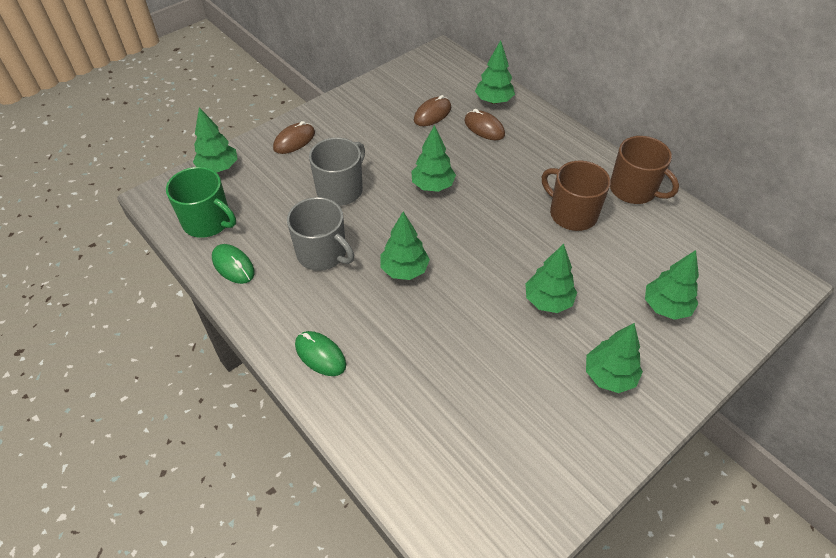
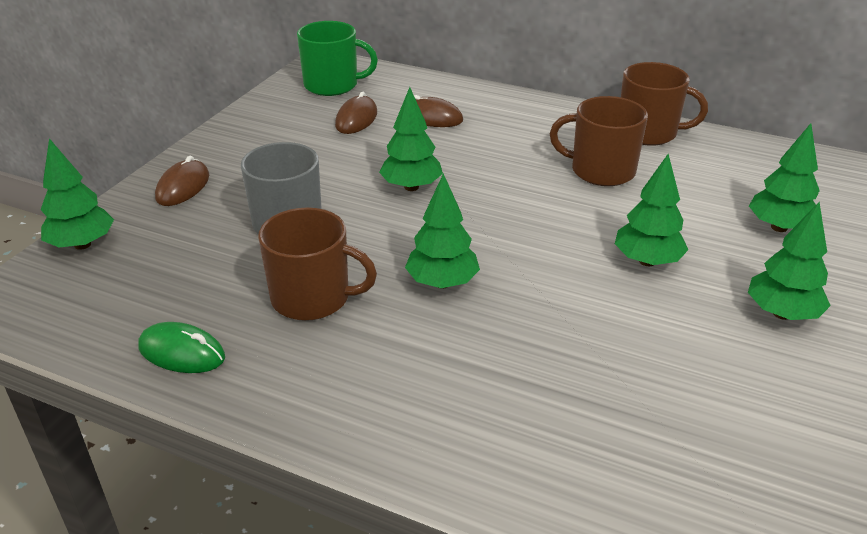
camera: 25 degrees left, 15 degrees down
green mug [166,167,236,238] -> green mug moved to [297,21,378,96]
grey mug [287,197,354,271] -> brown mug [258,207,377,321]
green mouse [295,331,346,376] -> none
green tree [475,40,515,104] -> none

